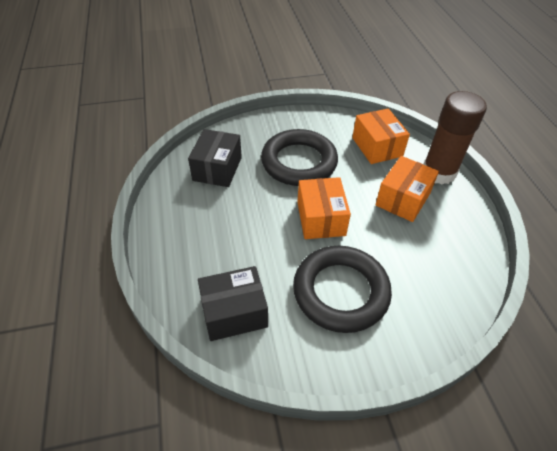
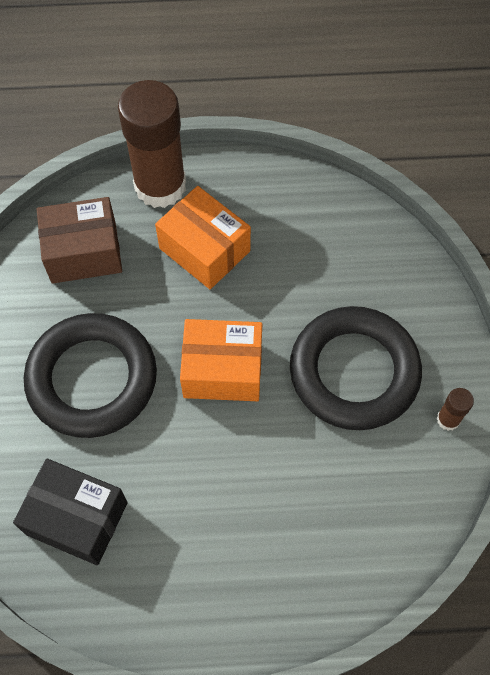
camera: 80 degrees left, 15 degrees up
black box [198,266,268,341] -> none
orange box [352,108,410,164] -> brown box [37,197,122,284]
none -> brown glue stick [436,388,474,431]

